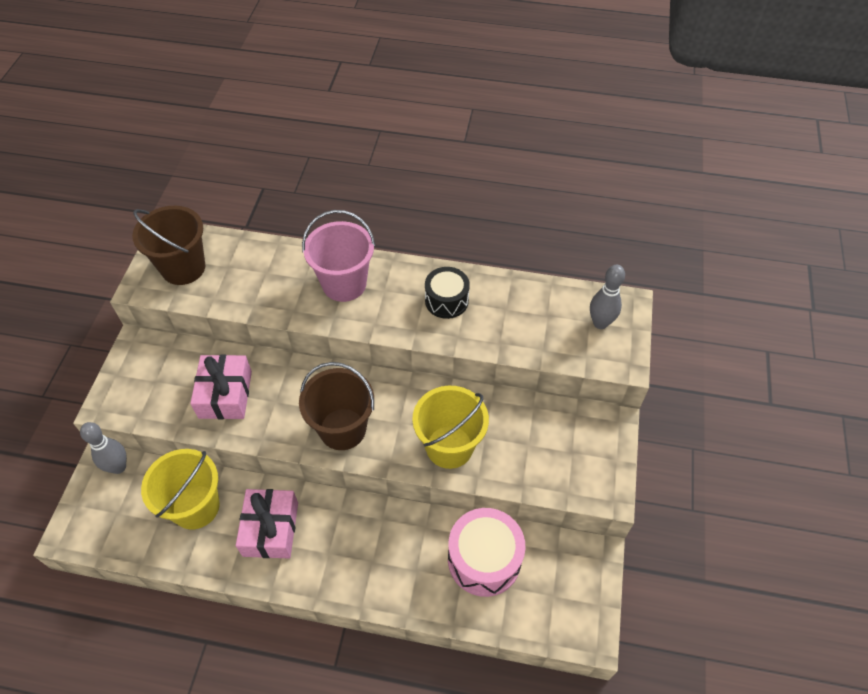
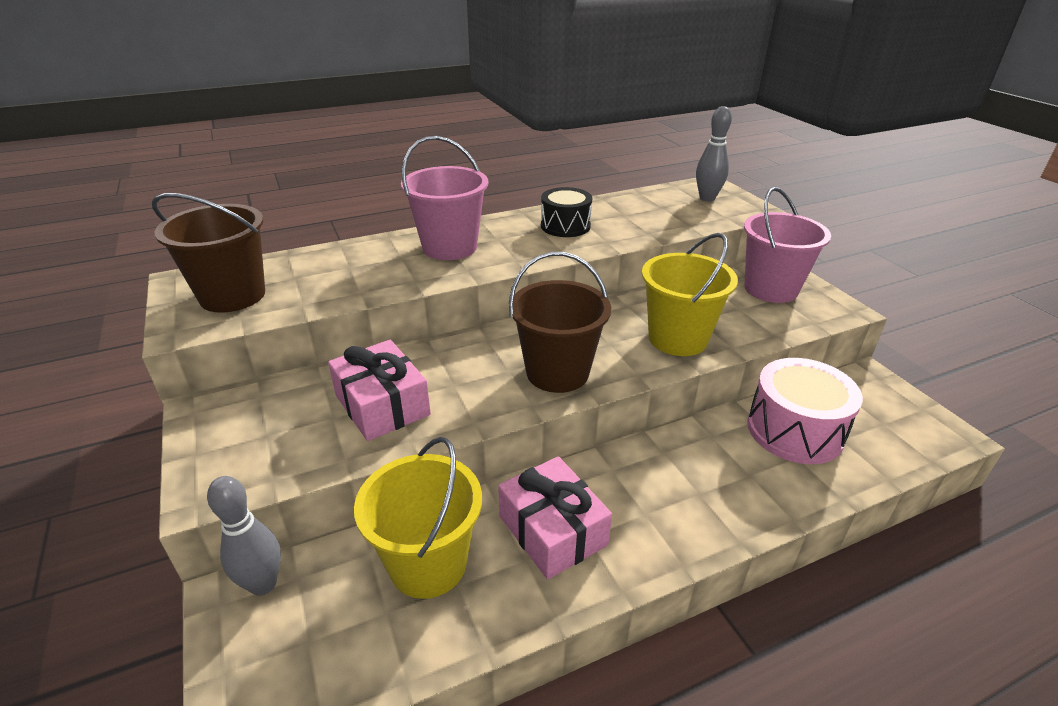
camera: 35 degrees left, 20 degrees down
none -> pink bucket [744,187,831,303]

